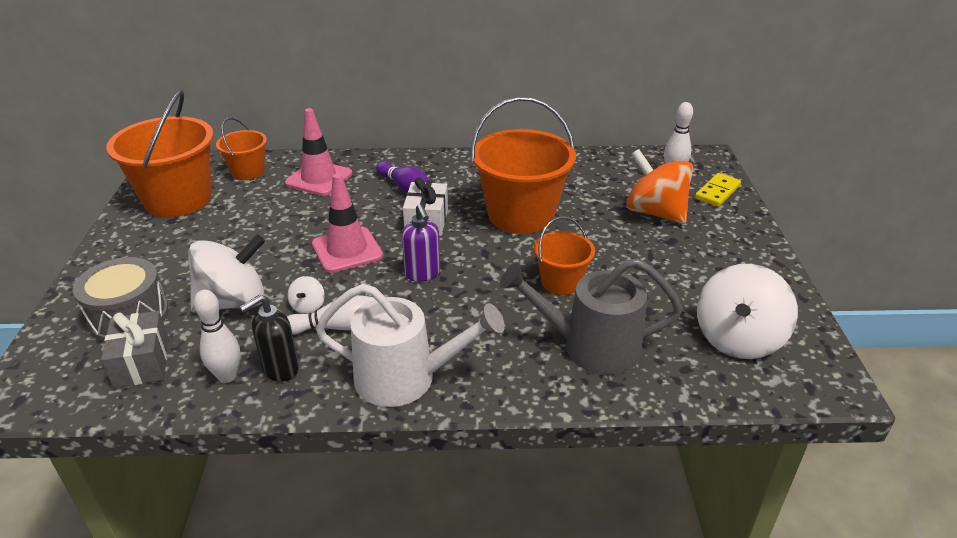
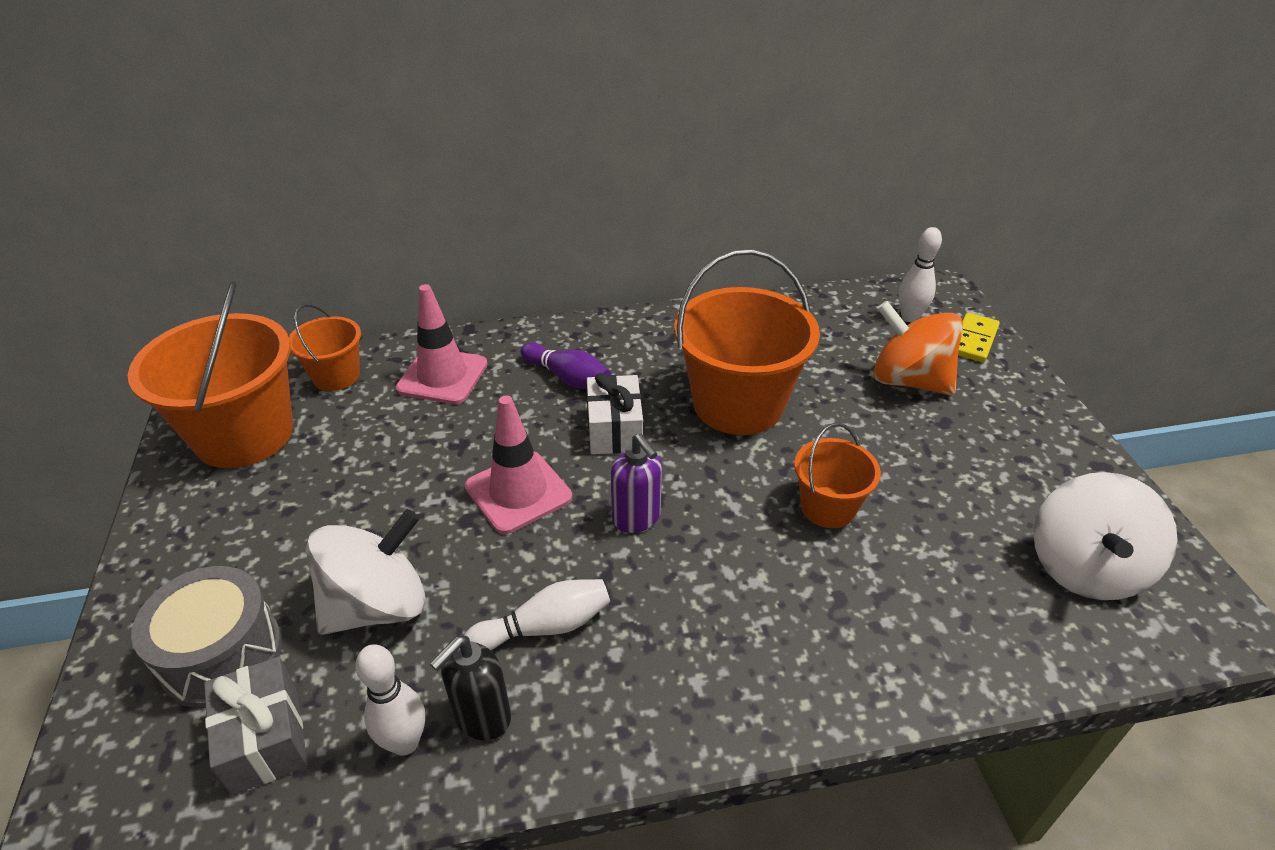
camera: 10 degrees left, 5 degrees up
white spinning top [288,276,325,314] -> none
white watering can [316,284,505,407] -> none
grey watering can [500,258,683,375] -> none

